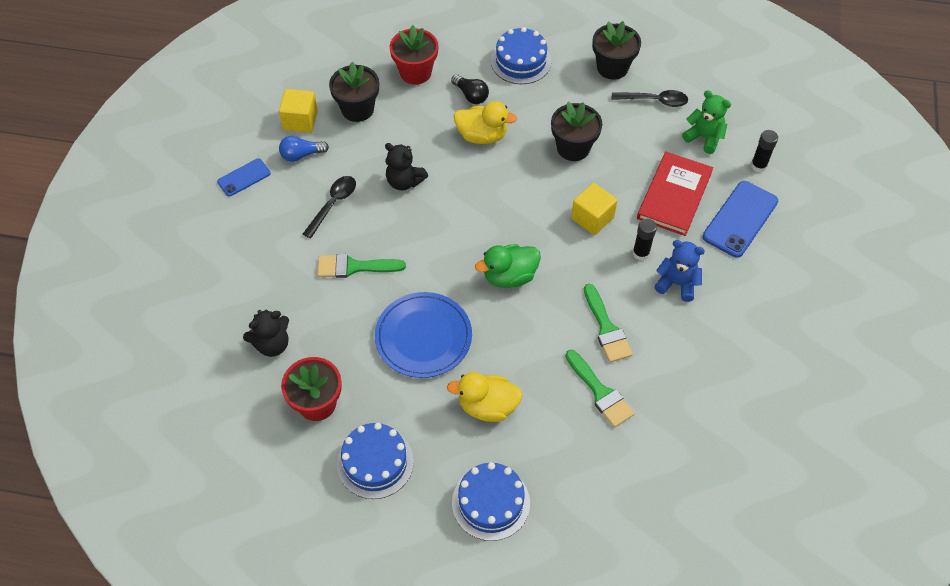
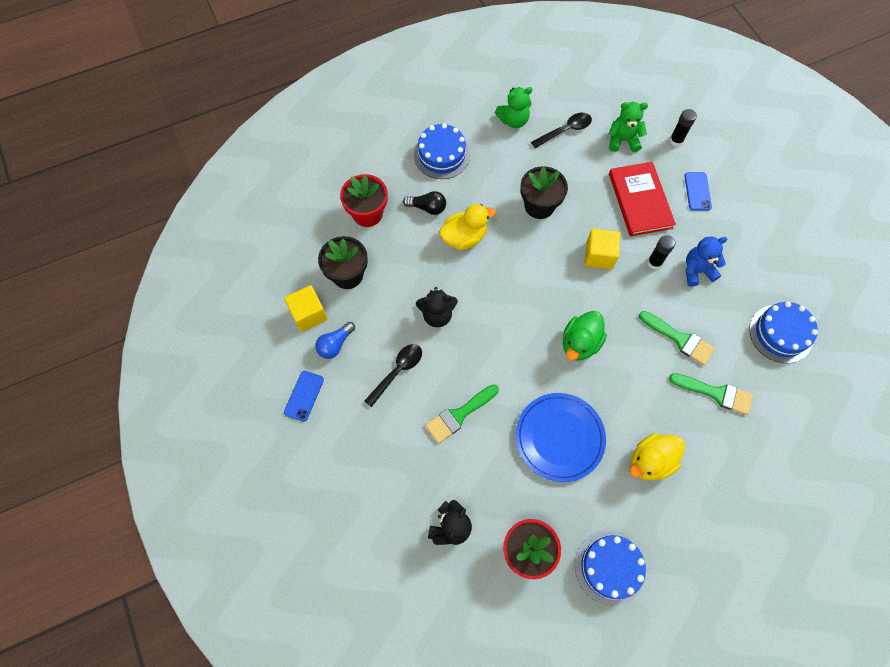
camera: 35 degrees left, 10 degrees up
black spoon [303,176,356,239] -> black spoon turned 45 degrees clockwise [364,344,422,407]
blue cake [452,462,530,541] -> blue cake moved to [749,302,818,363]
black flower pot [592,21,641,80] -> green teddy bear [495,87,533,128]
blue phone [702,181,778,258] -> blue phone [684,172,712,211], size x0.58

